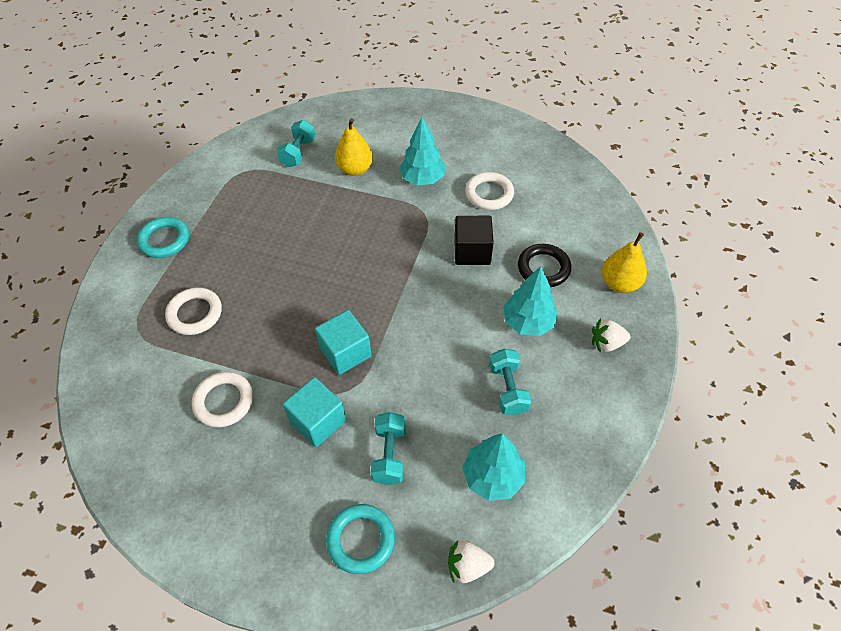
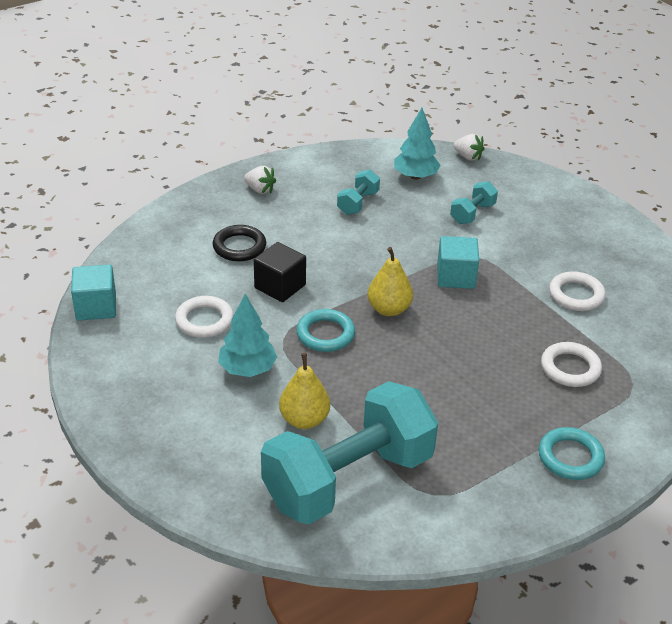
camera: 145 degrees left, 15 degrees down
turquoise dumbbell [277,120,316,167] -> turquoise dumbbell [261,381,438,524], size x2.41
turquoise cube [283,377,346,447] -> turquoise cube moved to [71,265,116,321]
turquoise ring [326,504,395,574] -> turquoise ring moved to [296,309,355,352]
turquoise tree [503,266,558,336] -> none
yellow pear [602,232,647,293] -> yellow pear moved to [367,247,413,316]

